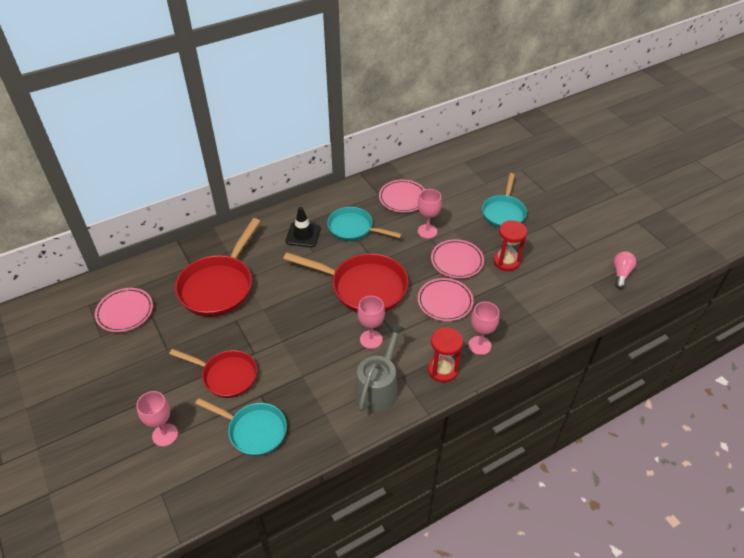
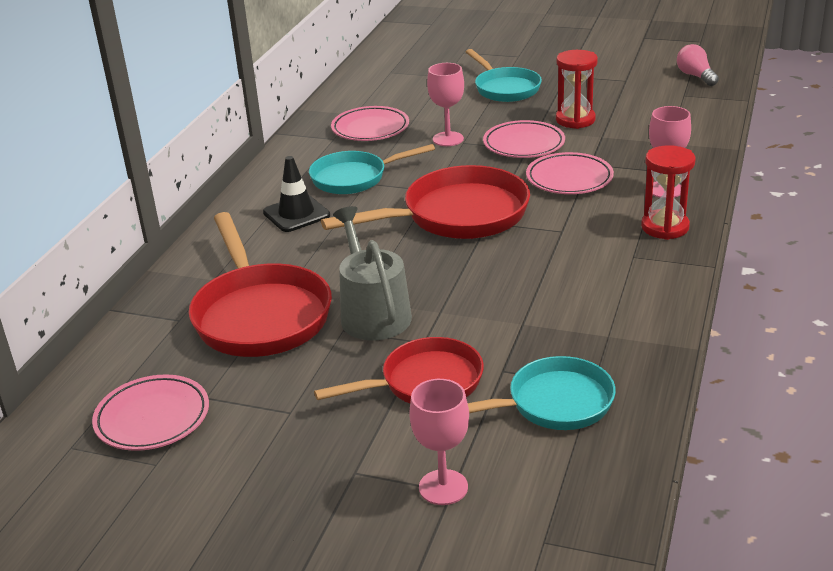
camera: 40 degrees left, 15 degrees down
grey watering can [355,323,405,412] -> grey watering can moved to [333,206,412,341]
pink goblet [357,296,385,349] -> none

